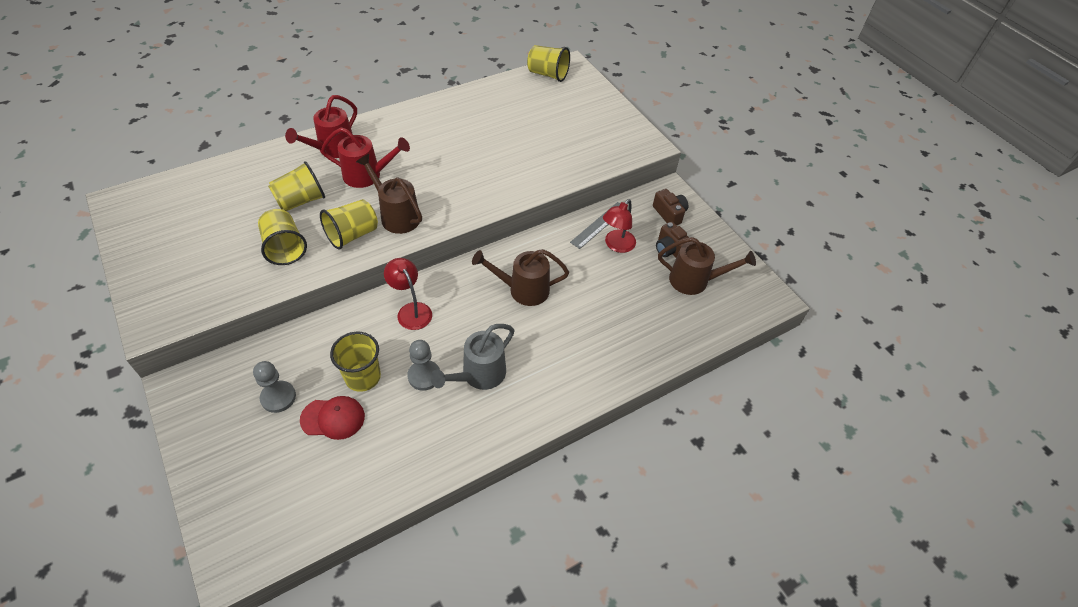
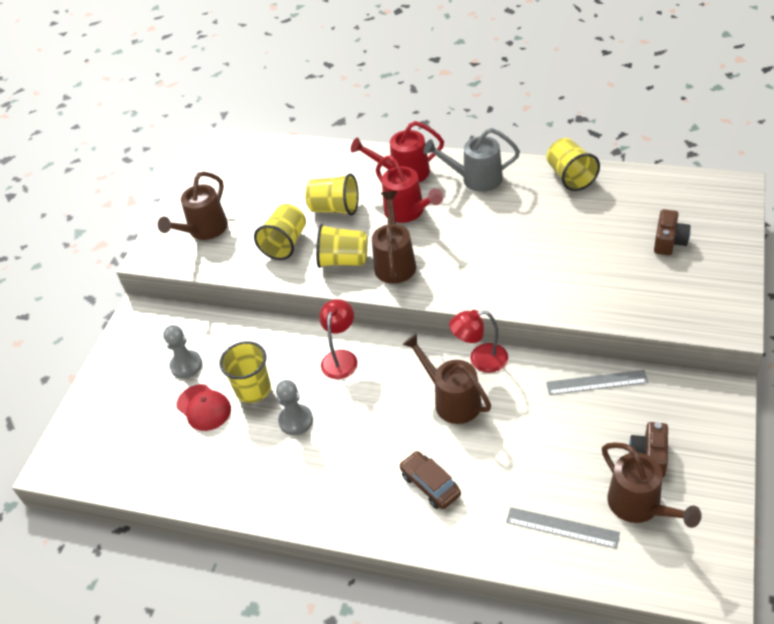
camera: 55 degrees right, 5 degrees down
grey watering can [430,324,515,390] -> grey watering can moved to [423,128,520,192]
yellow cup [527,45,570,82] -> yellow cup moved to [547,138,600,191]
red lamp [603,199,636,253] -> red lamp moved to [449,310,508,373]
brown camera [653,189,688,225] -> brown camera moved to [654,209,691,255]
none -> brown watering can [158,172,228,240]
none -> brown car [399,451,461,509]
none -> grey ruler [506,507,620,549]

